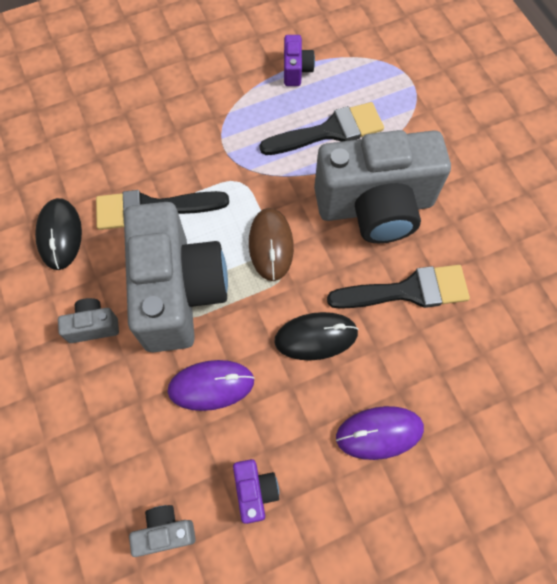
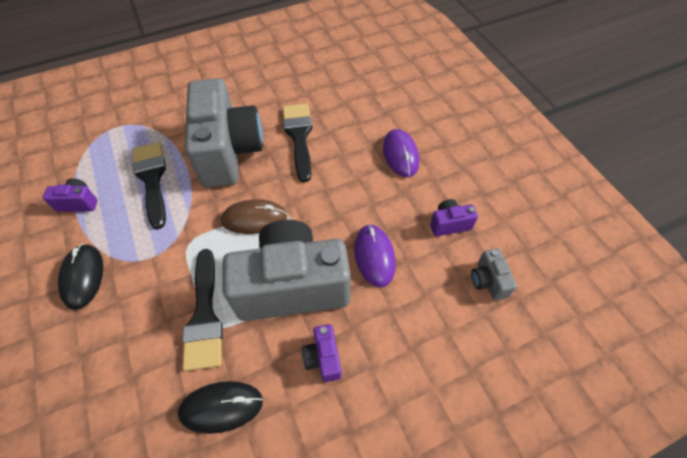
camera: 90 degrees left, 10 degrees down
grey camera [58,298,119,343] -> purple camera [302,324,341,382]
black mouse [274,312,358,361] -> black mouse moved to [58,244,103,310]

